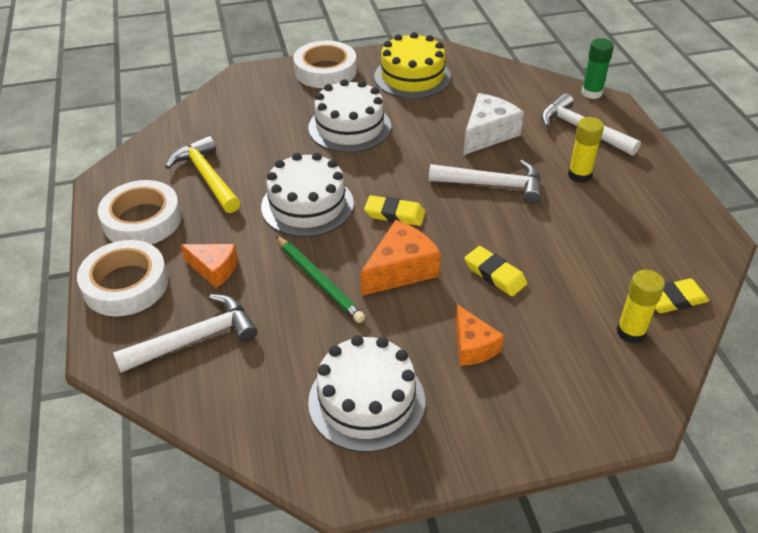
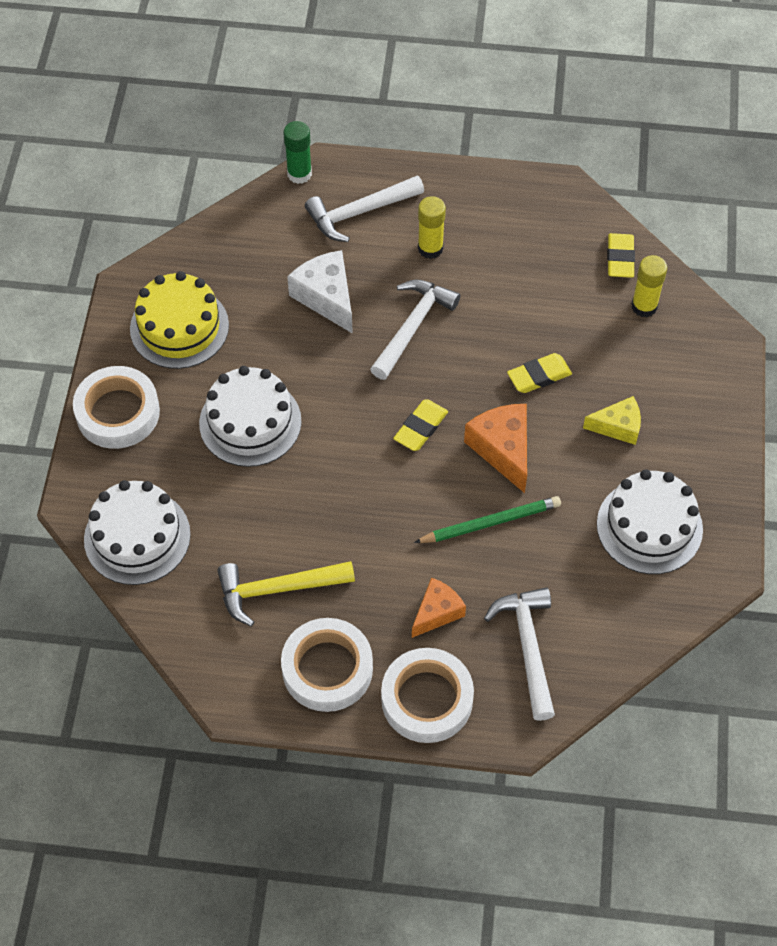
camera: 70 degrees left, 15 degrees up
white cake [261,153,354,237] -> white cake moved to [84,480,191,585]
orange cheese [456,304,504,366] -> yellow cheese [583,396,641,445]

